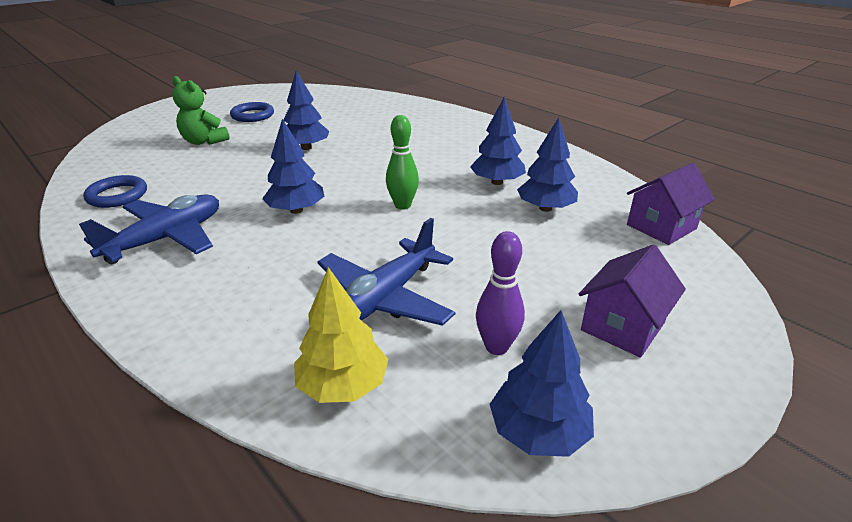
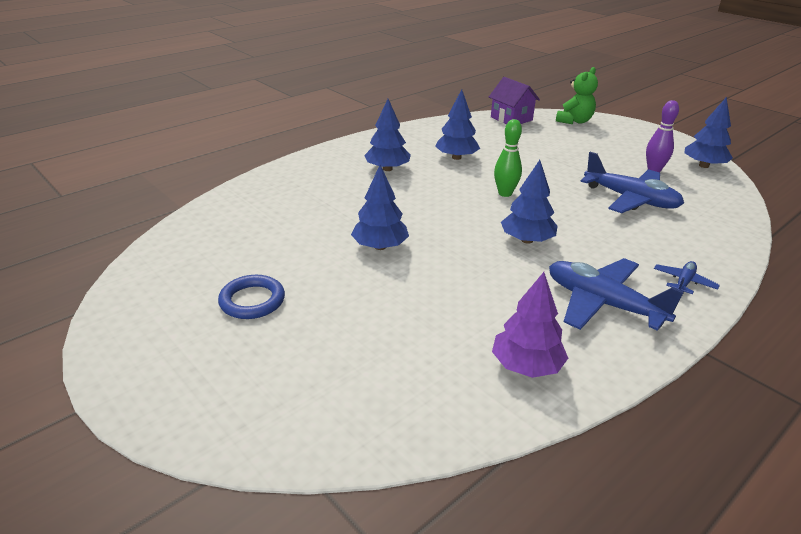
camera: 90 degrees left, 0 degrees up
blue ring [83,175,147,208] -> purple tree [492,272,568,378]
green teddy bear [172,76,230,145] -> green teddy bear moved to [556,67,598,124]
yellow tree [294,267,388,403] -> none
blue tree [517,117,578,212] -> blue tree moved to [364,99,411,171]
purple house [579,244,686,357] -> none
none -> blue plane [654,261,720,294]

